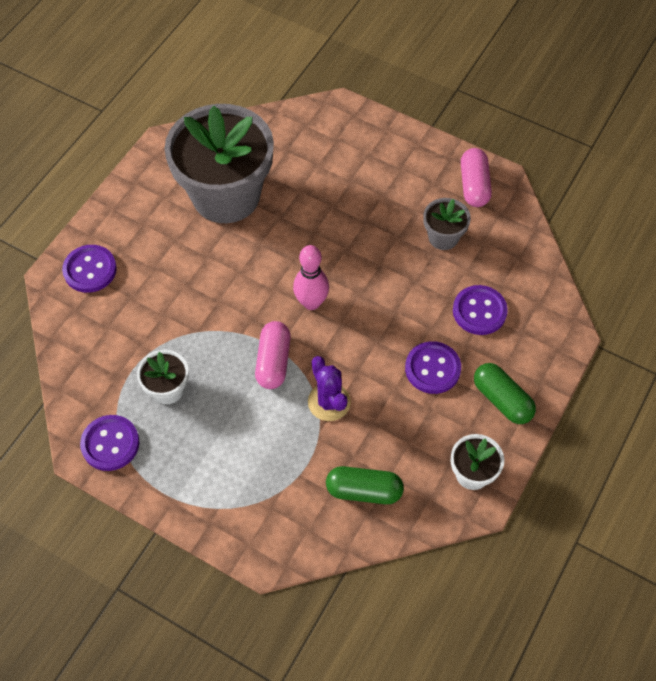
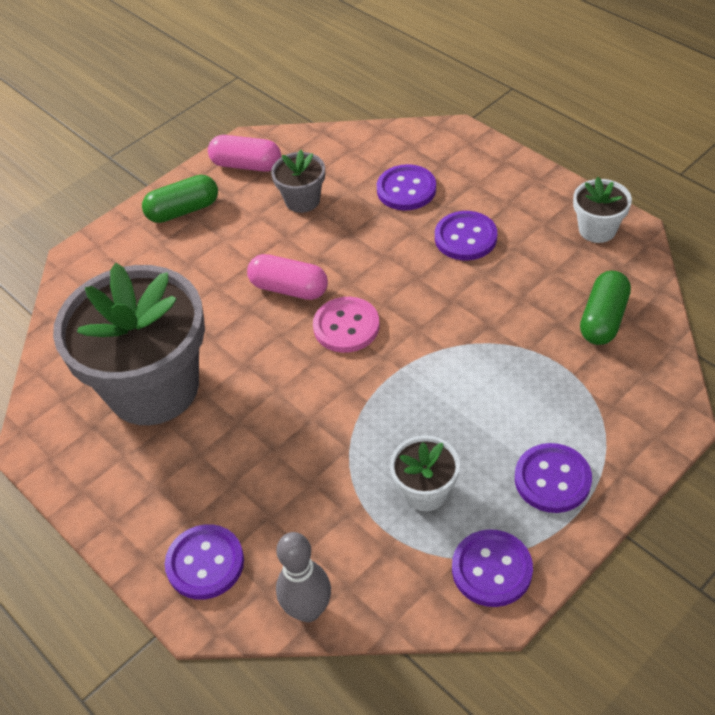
camera: 70 degrees left, 10 degrees down
pink capsule [255,321,291,389] -> pink capsule moved to [247,254,328,300]
pink bowling pin [293,245,329,310] -> pink button [313,297,379,353]
purple cactus [308,356,351,421] -> none
green capsule [474,363,536,424] -> green capsule moved to [142,175,218,223]
none -> grey bowling pin [276,532,331,622]
none -> purple button [515,443,592,513]

